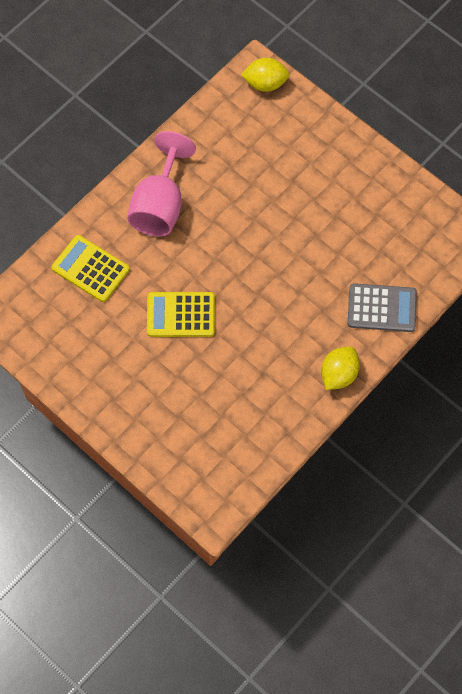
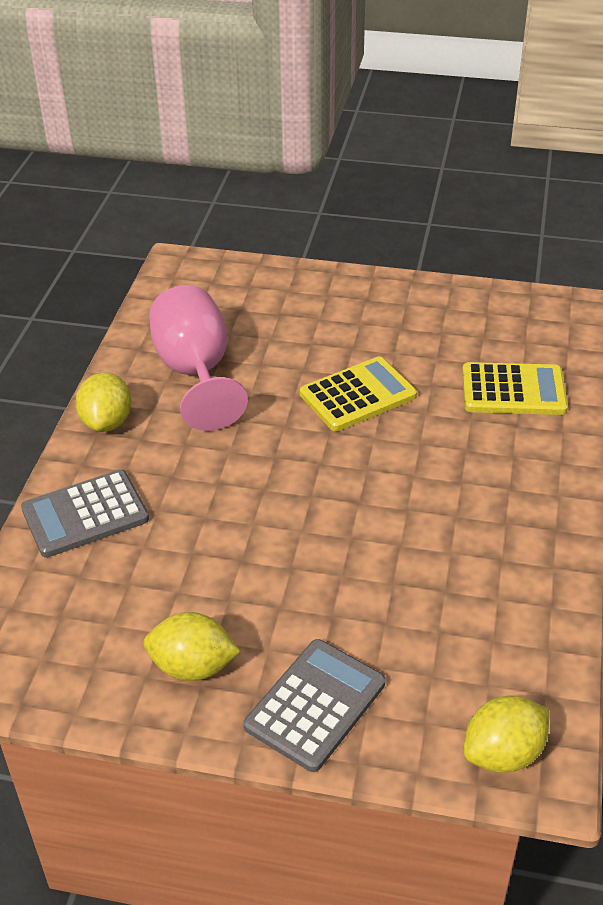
camera: 150 degrees right, 25 degrees down
pink goblet [127,131,196,237] -> pink goblet moved to [149,285,248,431]
none -> yellow lemon [143,612,241,681]
none -> grey calculator [244,639,385,772]

